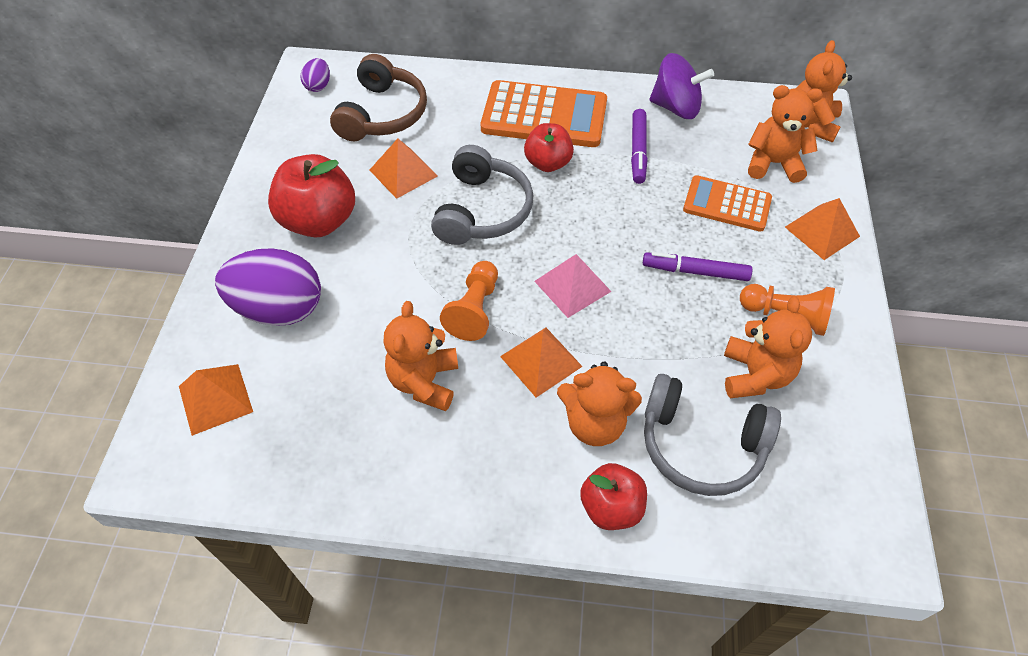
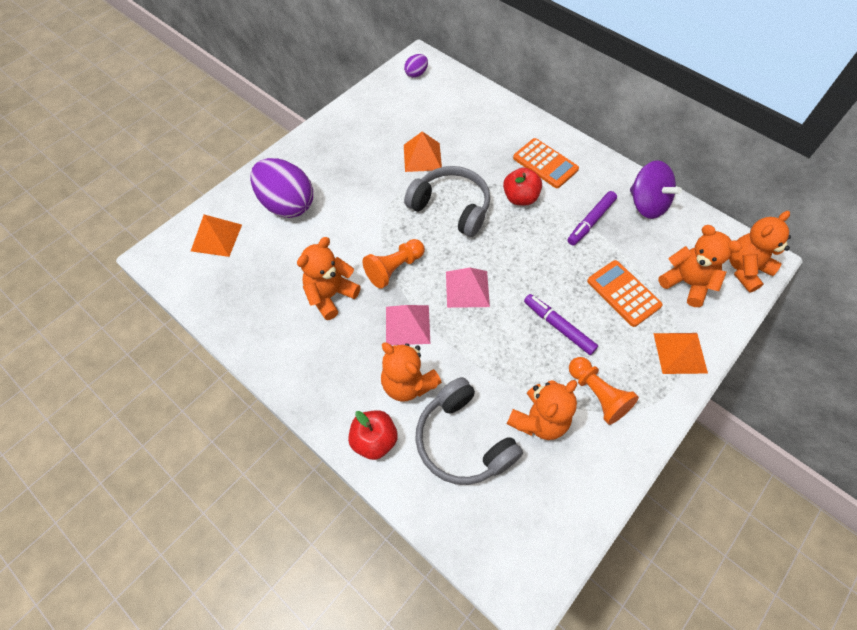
camera: 35 degrees right, 5 degrees up
red apple [268,154,355,237] -> none
brown headphones [330,54,427,141] -> none
grey headphones [431,145,533,245] -> grey headphones turned 105 degrees counterclockwise [404,166,490,237]
orange calculator [481,80,607,147] -> orange calculator [513,138,579,188], size x0.62
orange pyramid [500,328,583,398] -> pink pyramid [386,305,430,345]

